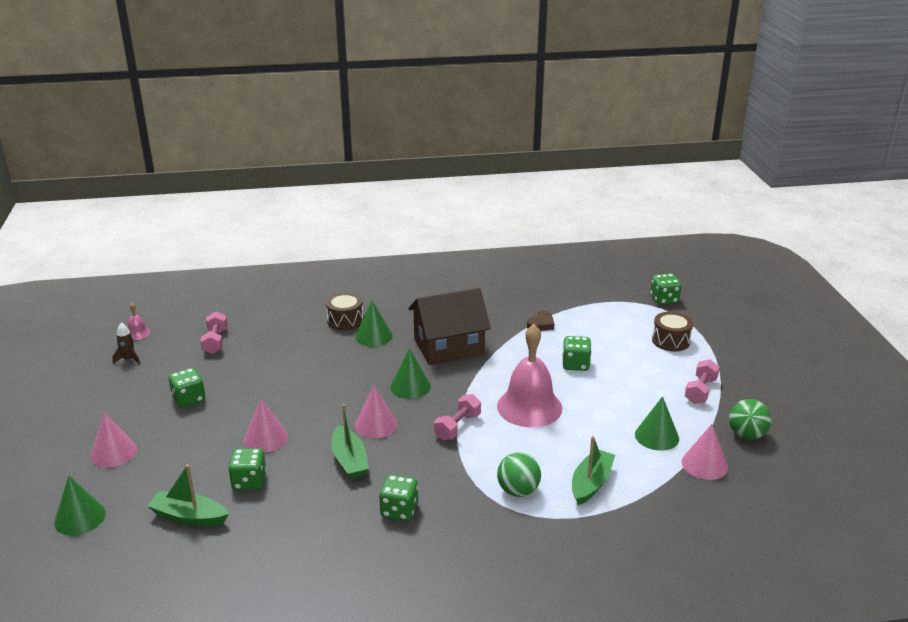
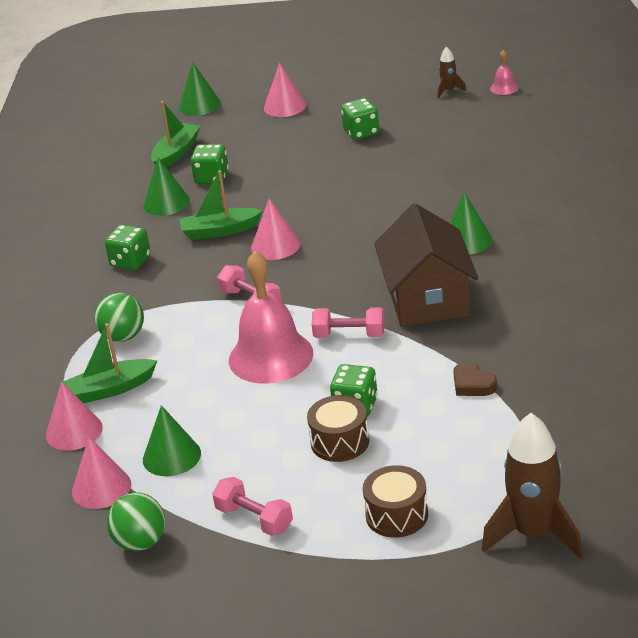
camera: 105 degrees right, 5 degrees up
pink dumbbell [200,312,228,354] -> pink dumbbell moved to [312,307,385,338]
pink cone [244,399,288,453] -> pink cone moved to [46,381,103,451]
brown drum [326,292,363,330] -> brown drum moved to [307,395,369,462]
green cone [390,348,431,399] -> green cone moved to [143,157,190,216]
green boat [572,436,615,505] -> green boat turned 120 degrees clockwise [63,323,157,403]
green dice [650,274,682,305] -> brown rocket [482,413,583,558]

